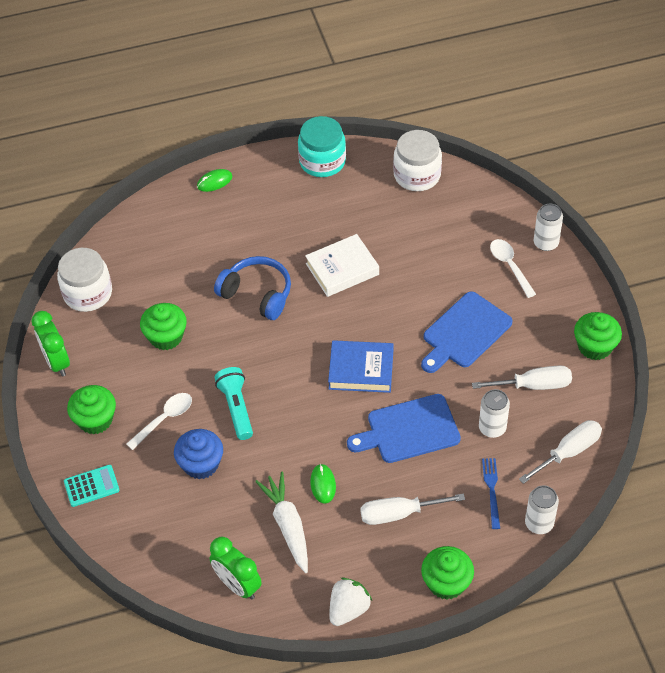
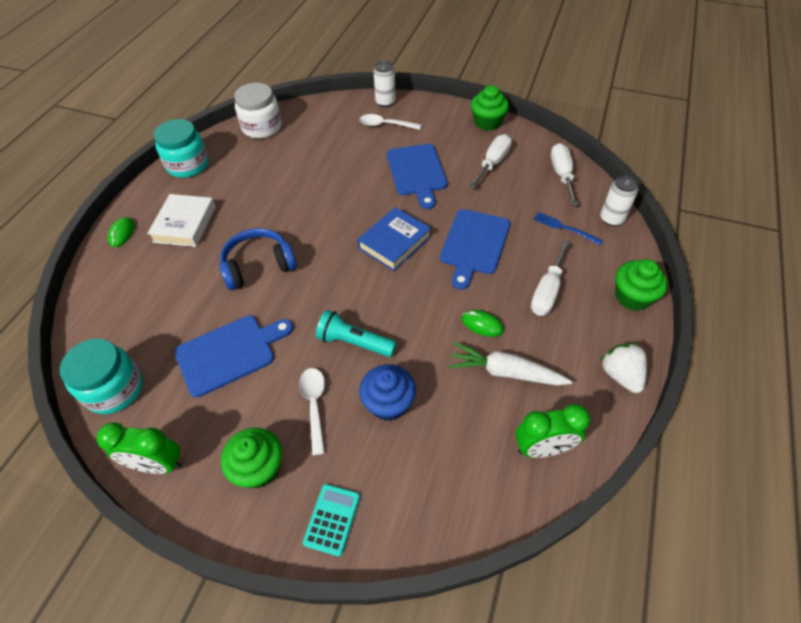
camera: 55 degrees left, 0 degrees up
white jar [57,248,112,312] -> turquoise jar [60,339,143,414]
green cupcake [140,303,187,350] -> blue cutting board [175,315,293,398]
white book [305,234,379,297] -> white book moved to [147,194,216,247]
white can [479,389,510,438] -> none

